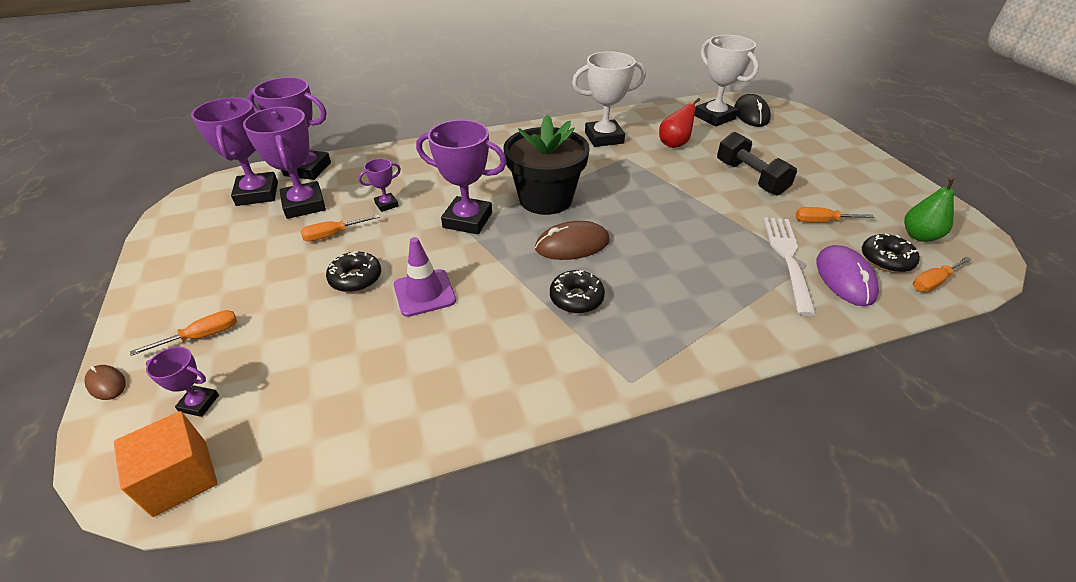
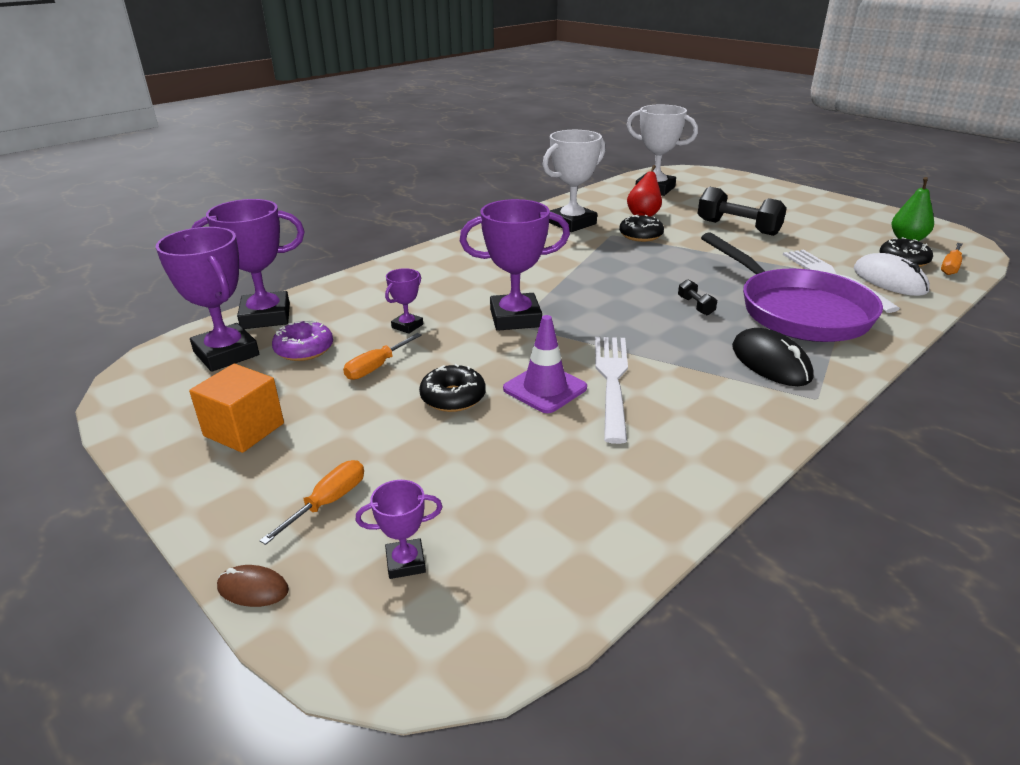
camera: 25 degrees left, 10 degrees down
orange cube [114,411,218,517] -> orange cube moved to [189,364,284,453]
purple trophy [243,107,326,219] -> purple donut [272,321,333,361]
black flower pot [503,114,590,215] -> none
brown mouse [535,221,610,260] -> none
black donut [550,270,605,314] -> black donut moved to [619,215,664,242]
black mouse [734,94,771,127] -> black mouse moved to [732,328,814,386]
orange screwdriver [796,207,874,222] -> none
purple mouse [816,245,879,306] -> white mouse [854,253,930,296]
none -> white fork [595,337,628,444]
none -> black dumbbell [678,279,717,315]
none -> purple pan [701,232,883,342]

